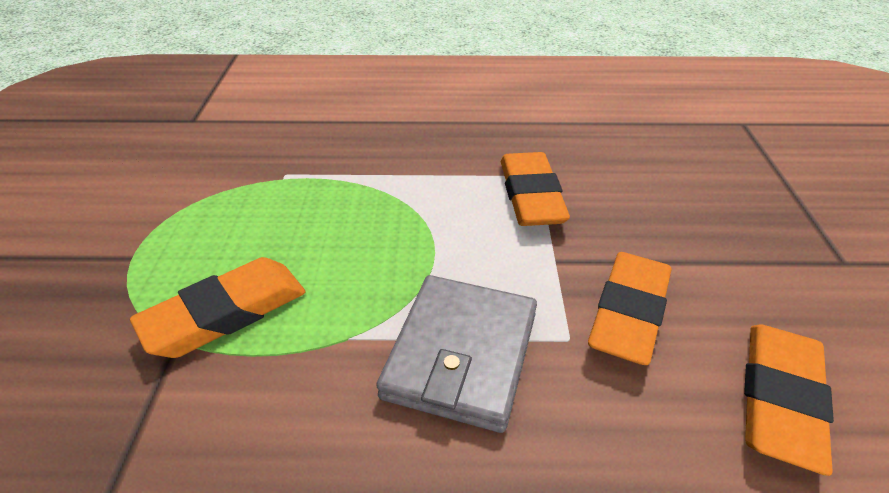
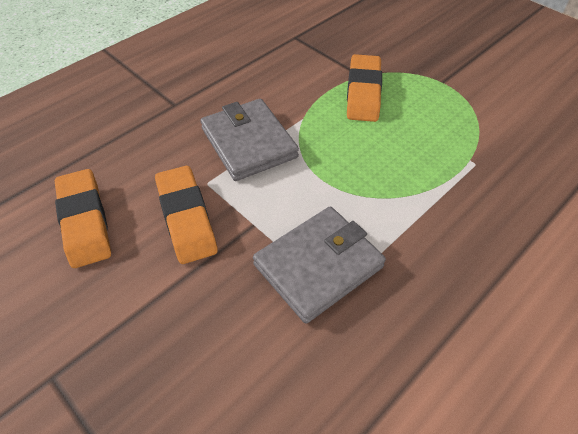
camera: 135 degrees right, 10 degrees up
orange eraser [501,152,570,226] -> grey wallet [253,206,386,324]

